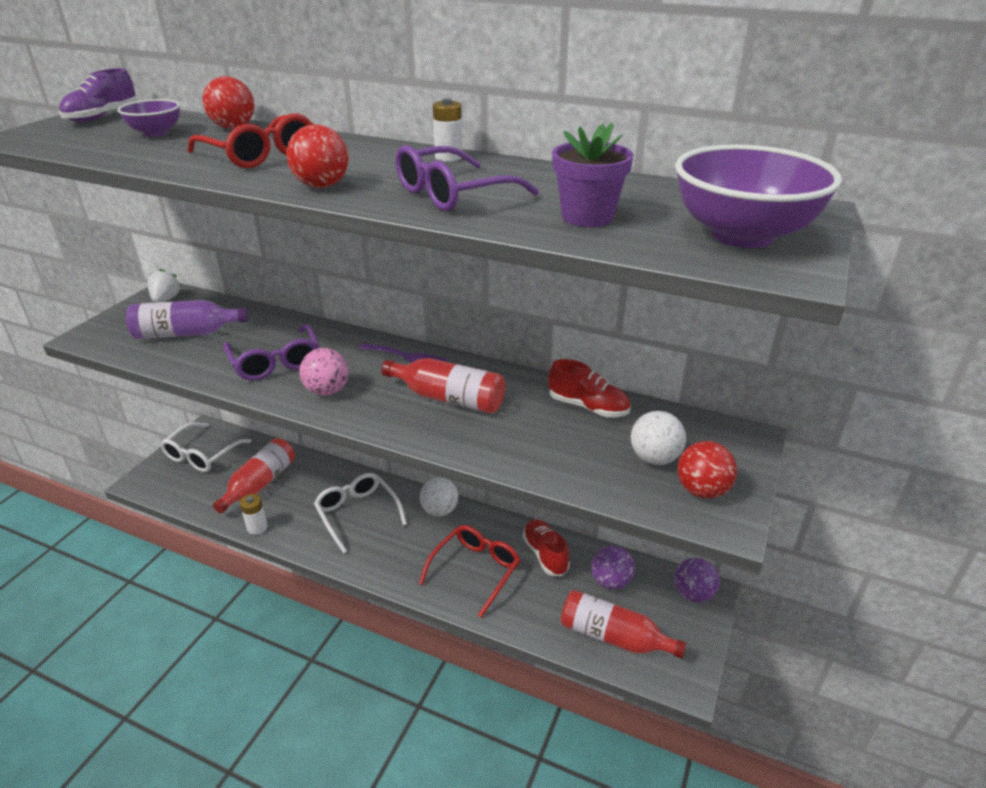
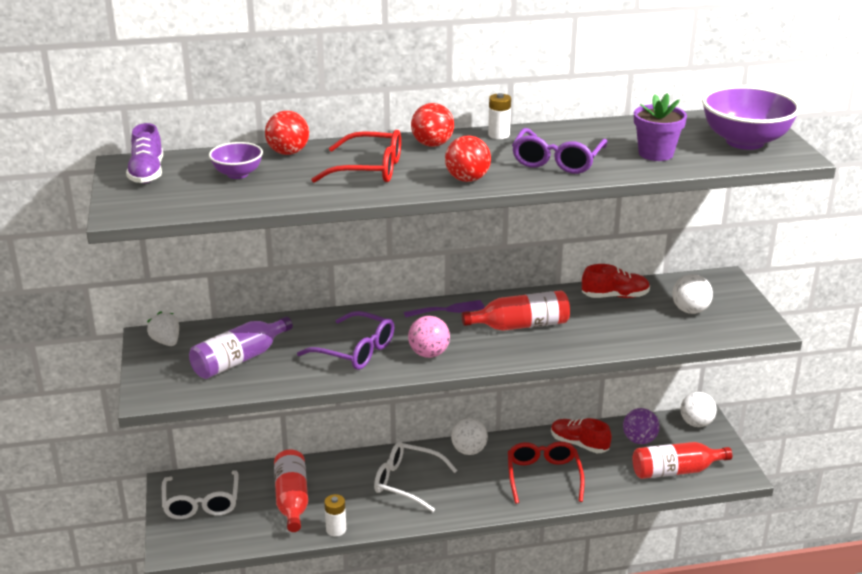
camera: 35 degrees left, 5 degrees down
purple ball [674,558,720,603] -> white ball [680,392,717,427]
red ball [677,441,737,499] -> red ball moved to [411,103,454,147]

